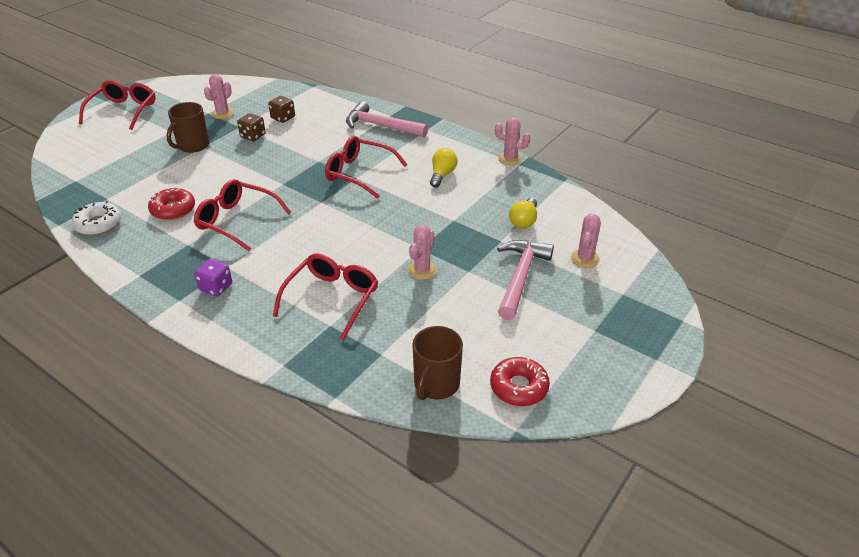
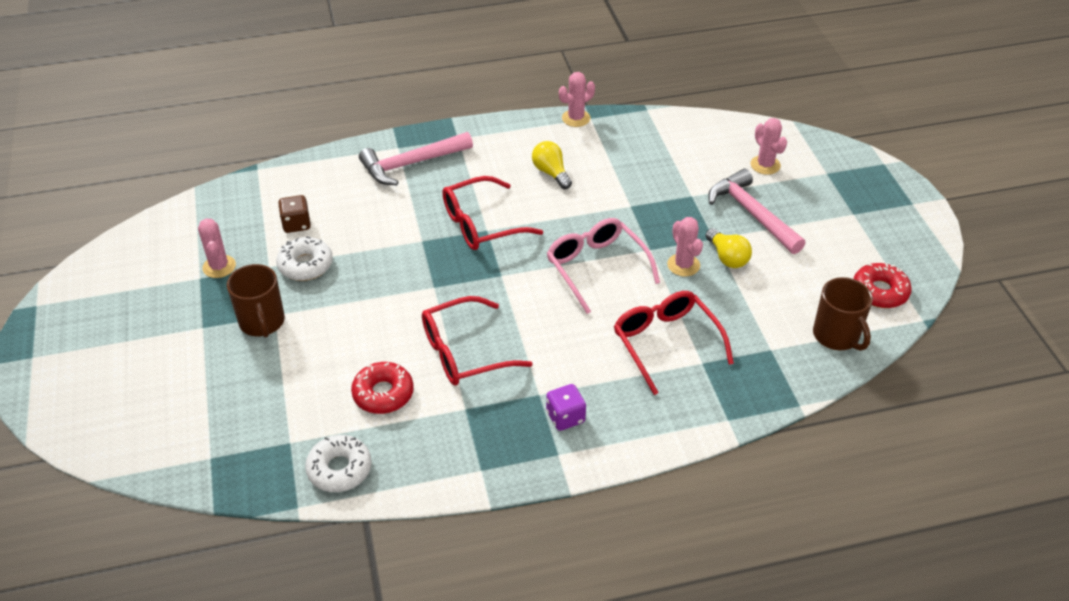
camera: 50 degrees left, 5 degrees up
red glasses [79,80,156,130] -> none
brown dice [237,113,266,141] -> white donut [276,236,333,281]
yellow light bulb [509,198,537,228] -> yellow light bulb moved to [706,228,752,268]
none -> pink glasses [547,218,660,314]

